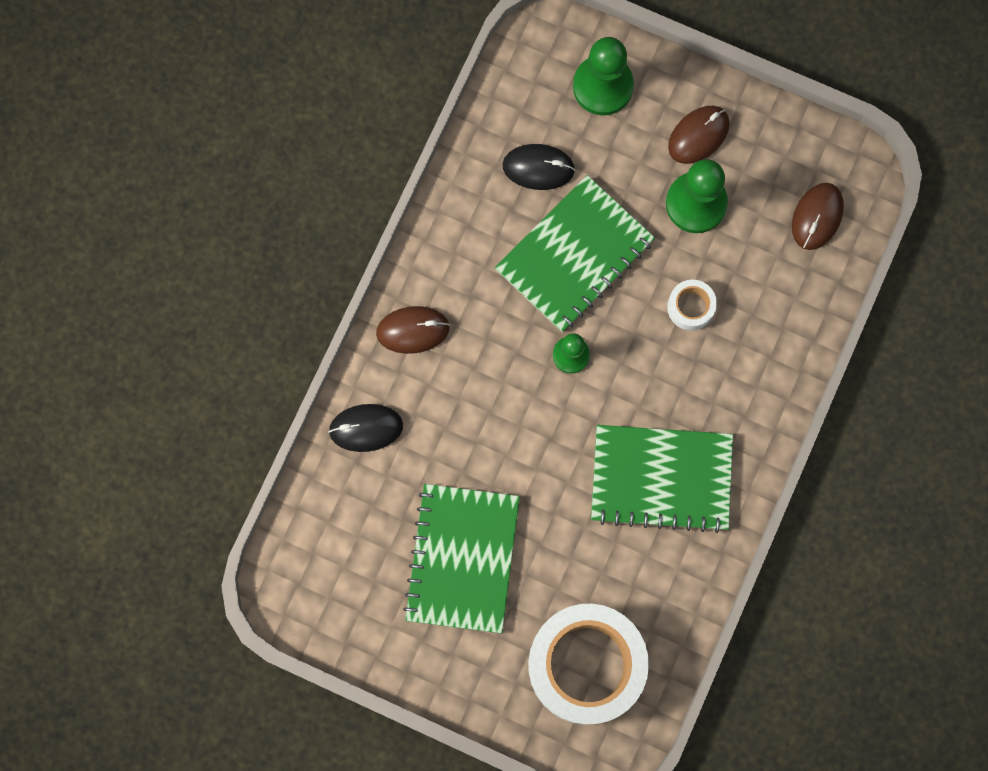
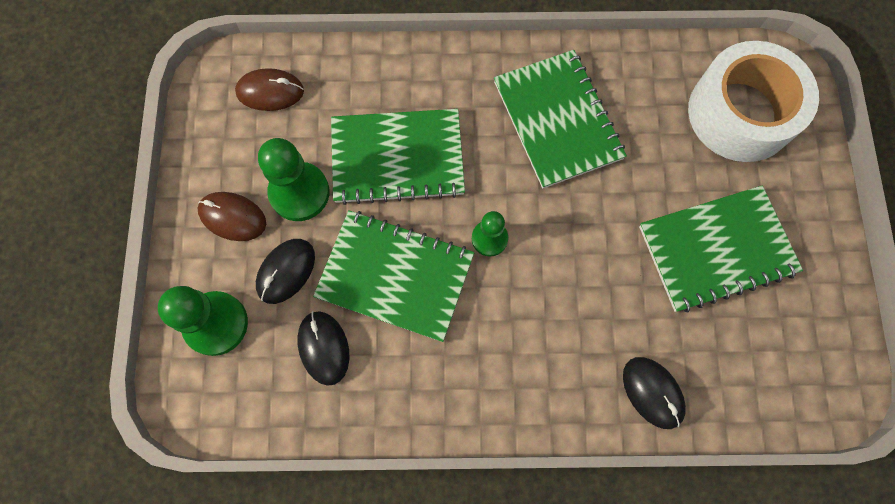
camera: 115 degrees left, 5 degrees down
brown mouse [376,306,450,354] -> none
white tape [667,280,717,331] -> green notebook [331,109,465,205]
none -> black mouse [256,239,315,304]

